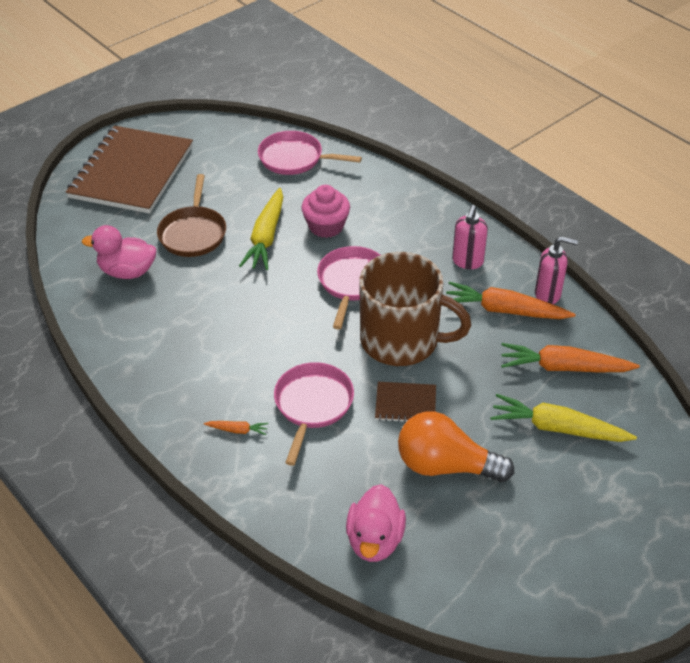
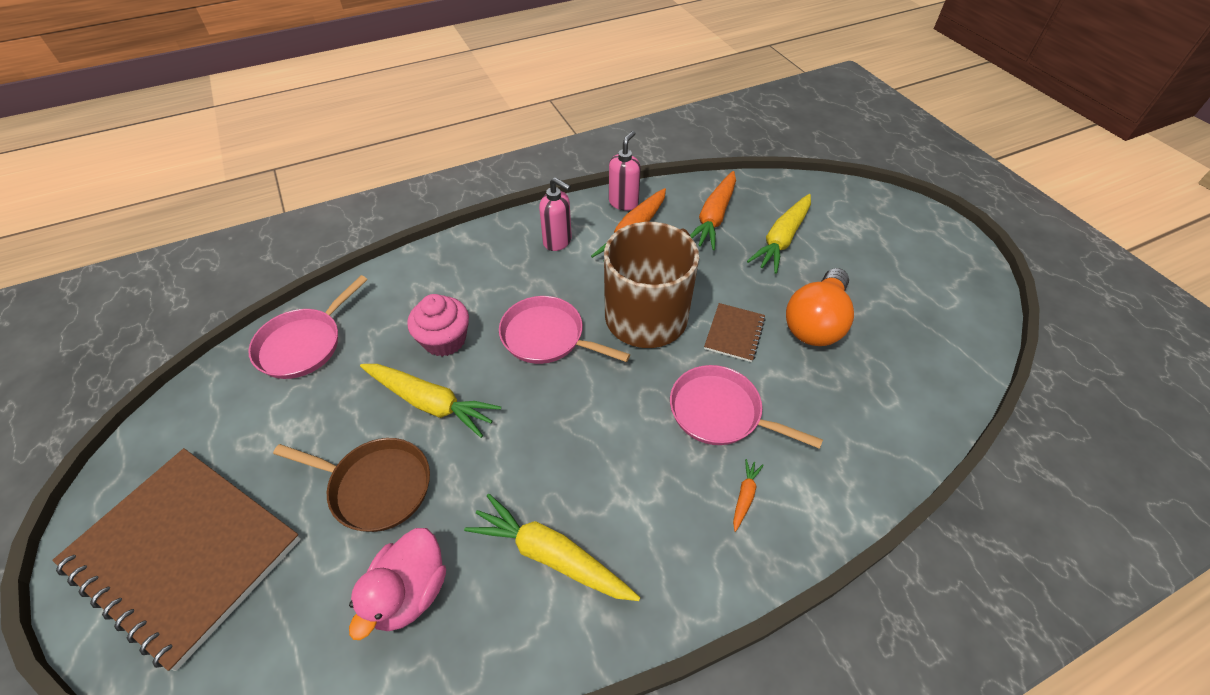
camera: 75 degrees left, 5 degrees up
pink duck [346,484,406,562] -> none
none -> yellow carrot [464,494,640,601]

